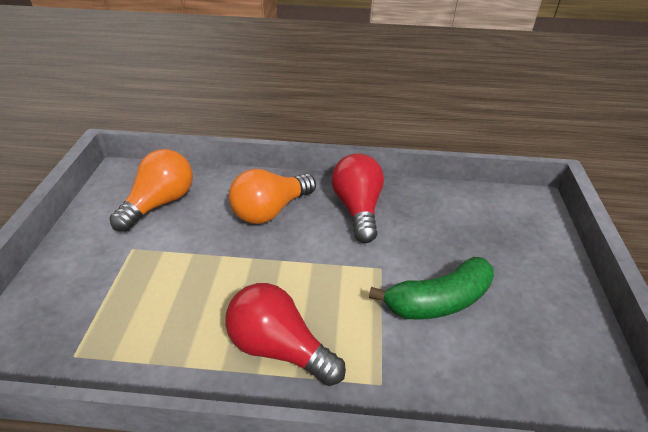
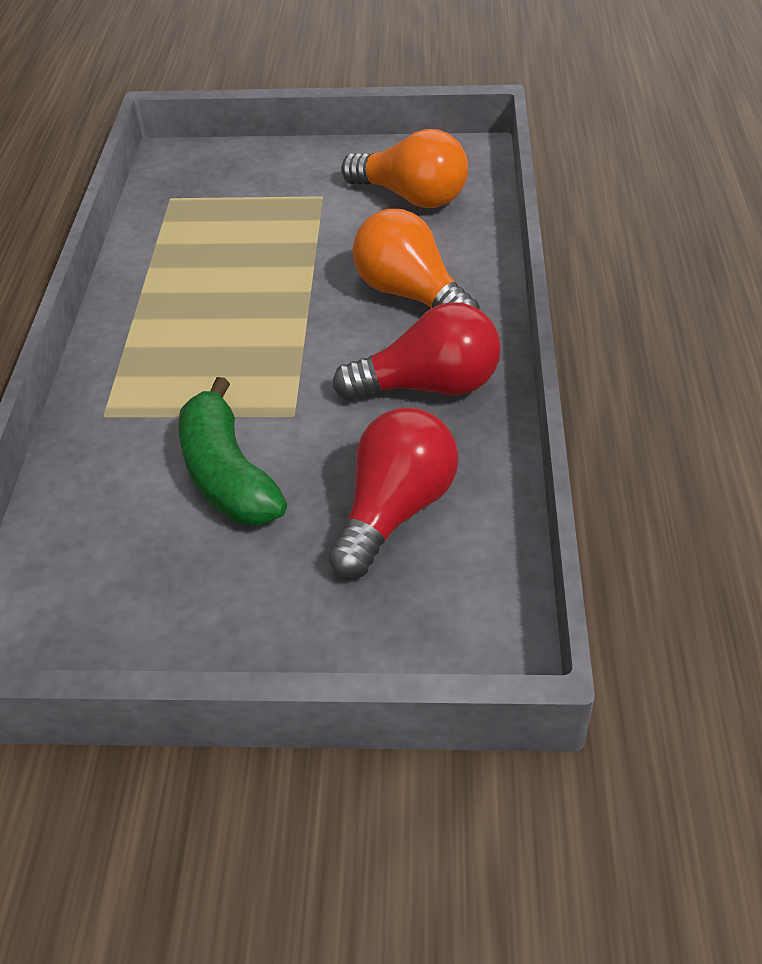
camera: 90 degrees right, 5 degrees up
red light bulb [225,283,346,386] -> red light bulb moved to [328,408,458,579]

